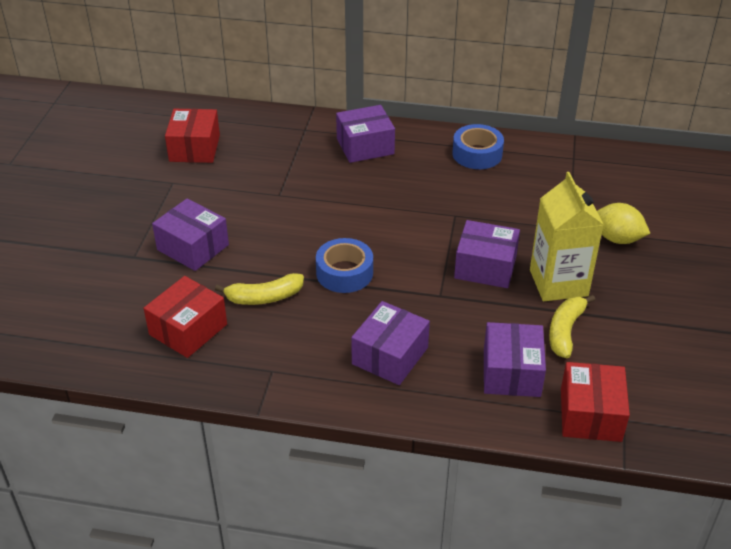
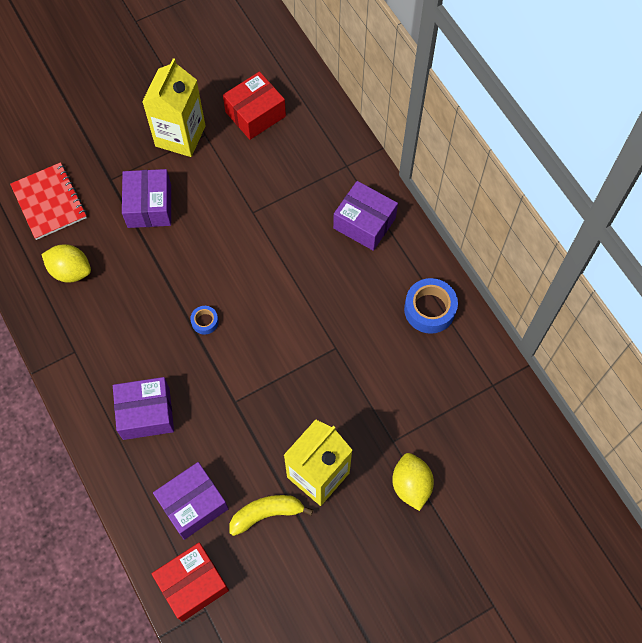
camera: 50 degrees right, 25 degrees up
red box [144,276,227,358] -> yellow lemon [41,244,91,283]
yellow banana [215,273,304,305] -> none
blue tape [316,238,373,293] -> blue tape [190,306,219,335], size x0.52
purple box [454,220,520,288] -> none
none -> red notebook [10,162,87,240]
none -> yellow carton [142,58,205,157]

